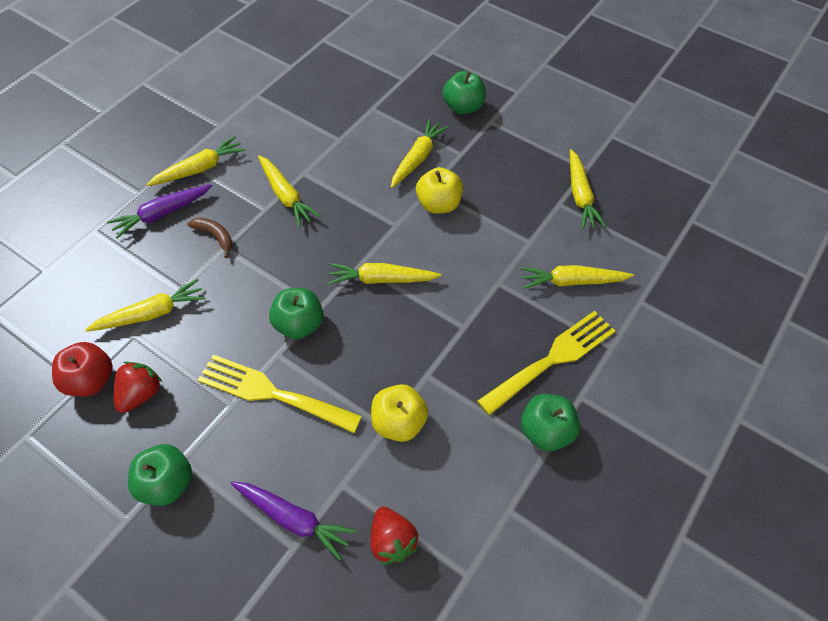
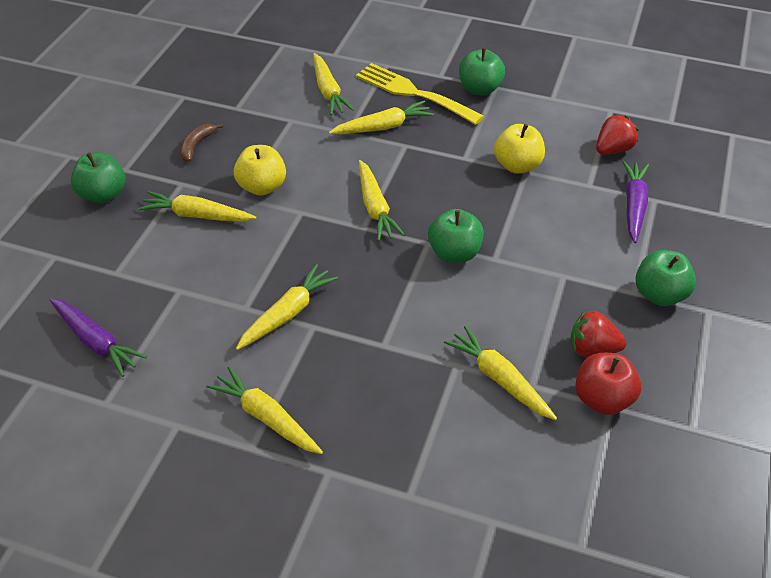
camera: 105 degrees left, 10 degrees down
purple carrot [107,184,212,239] -> purple carrot moved to [50,298,147,377]
brown banana [187,218,233,258] -> brown banana moved to [180,123,223,162]
yellow fork [198,355,362,433] -> none
yellow carrot [570,149,606,229] -> yellow carrot moved to [329,101,434,134]

